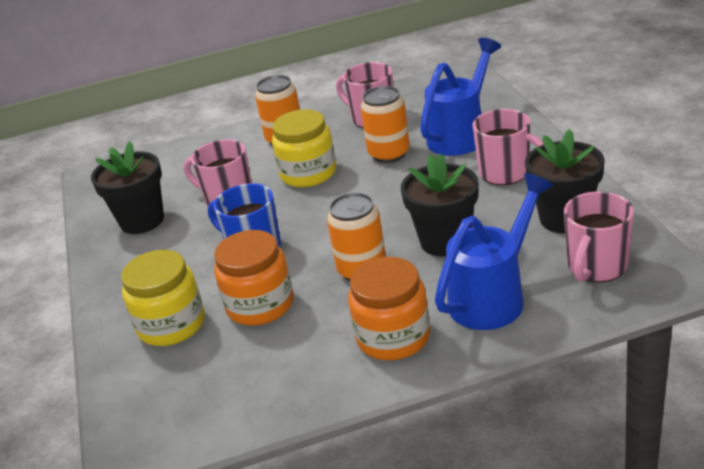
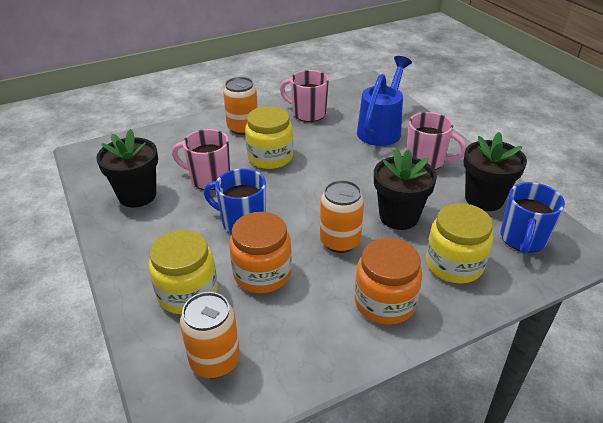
camera: 15 degrees left, 5 degrees up
orange can [361,86,410,163] -> orange can moved to [180,292,240,378]
blue watering can [435,173,554,330] -> yellow jar [426,203,493,283]
pink mug [564,191,634,282] -> blue mug [501,182,565,254]

